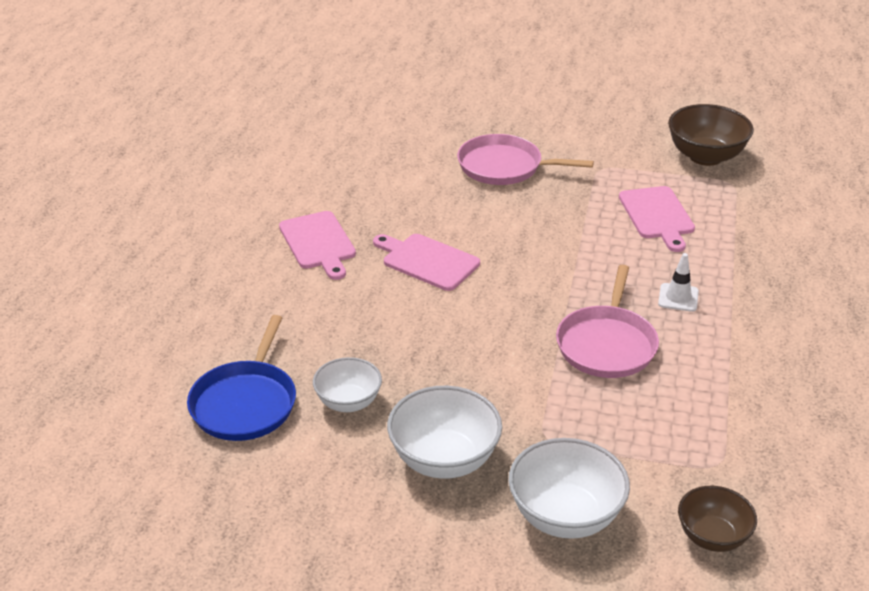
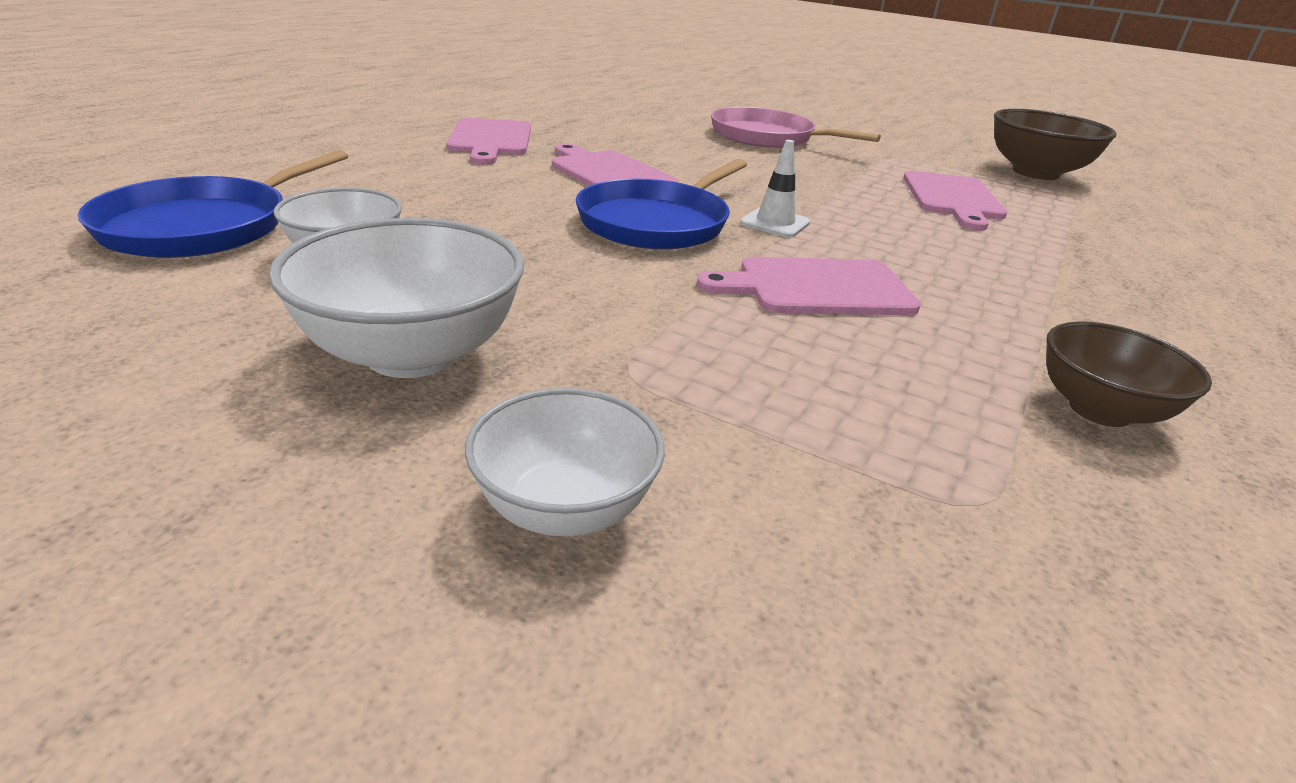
camera: 15 degrees right, 5 degrees down
white bowl [508,438,630,539] -> white bowl [465,388,665,537], size x0.64
pink pan [556,265,659,378] -> pink cutting board [697,257,921,315]
white traffic cone [658,253,699,312] -> white traffic cone moved to [740,140,810,237]
brown bowl [678,486,757,552] -> brown bowl moved to [1046,321,1212,427]
none -> blue pan [576,159,747,249]

